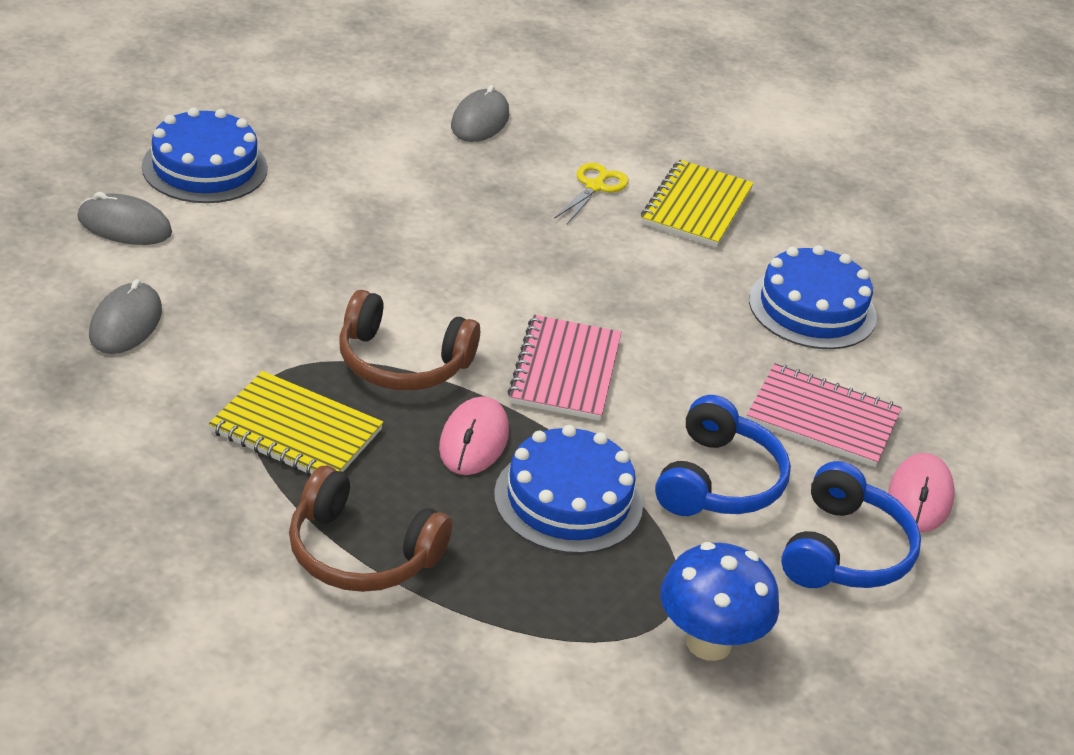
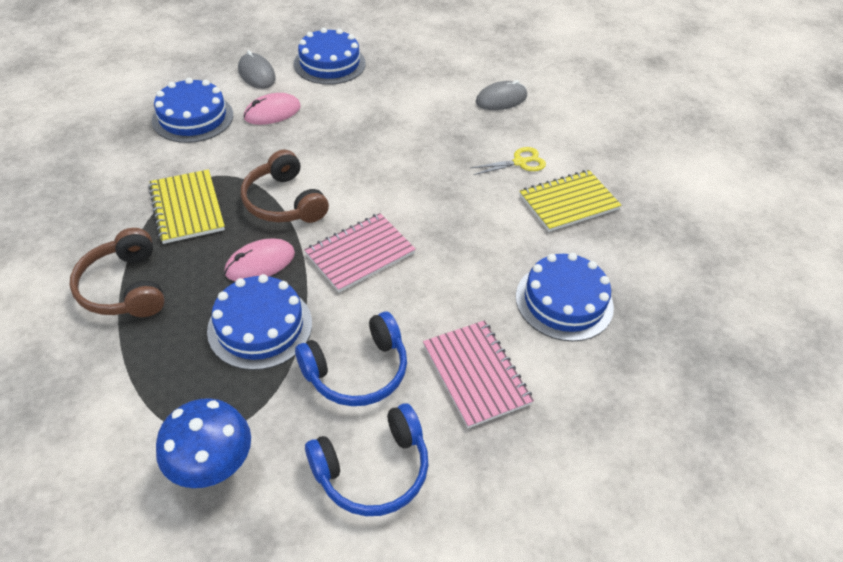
camera: 45 degrees right, 10 degrees up
grey mouse [89,279,162,354] -> blue cake [152,78,233,143]
pink mouse [888,453,955,533] -> pink mouse moved to [244,93,301,125]

